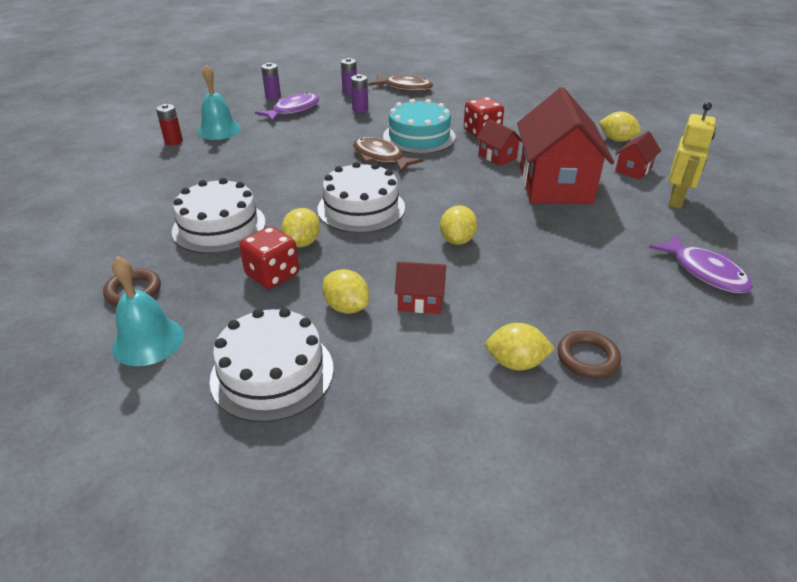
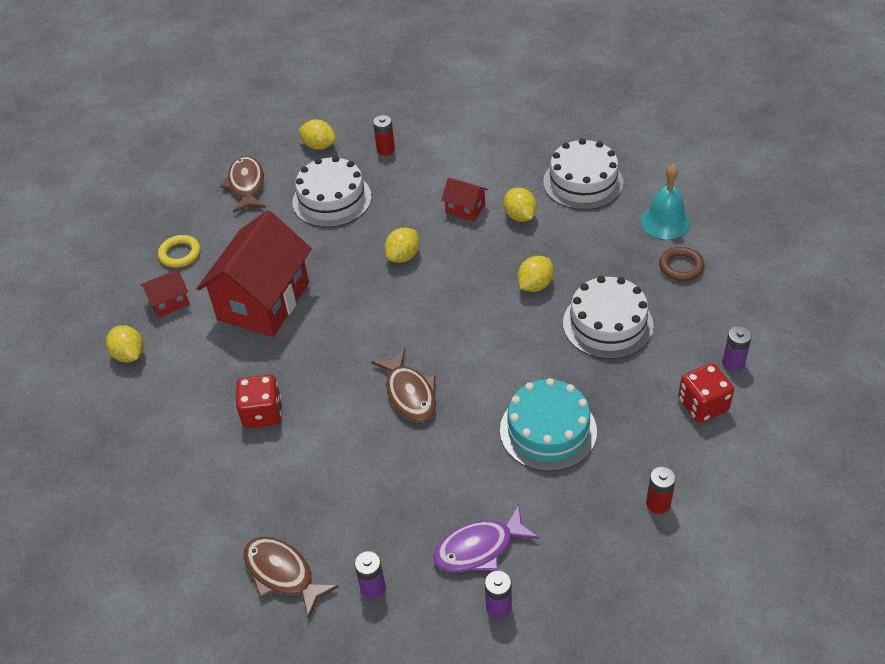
camera: 155 degrees left, 10 degrees up
turquoise bell [198,65,241,140] -> none
red dice [239,226,299,289] -> red dice moved to [678,363,734,423]
white cake [317,162,405,233] -> white cake moved to [293,156,372,227]
purple battery [351,74,368,113] -> purple battery moved to [722,326,752,372]
turquoise cake [383,99,456,154] -> turquoise cake moved to [500,378,597,472]
red house [476,119,522,166] -> none
yellow lemon [485,323,555,371] -> yellow lemon moved to [298,120,336,150]
brown ring [557,330,621,378] -> red battery [373,115,395,156]
purple fish [649,234,753,294] -> brown fish [220,156,266,213]
yellow robot [668,102,716,209] -> yellow ring [158,235,200,268]

